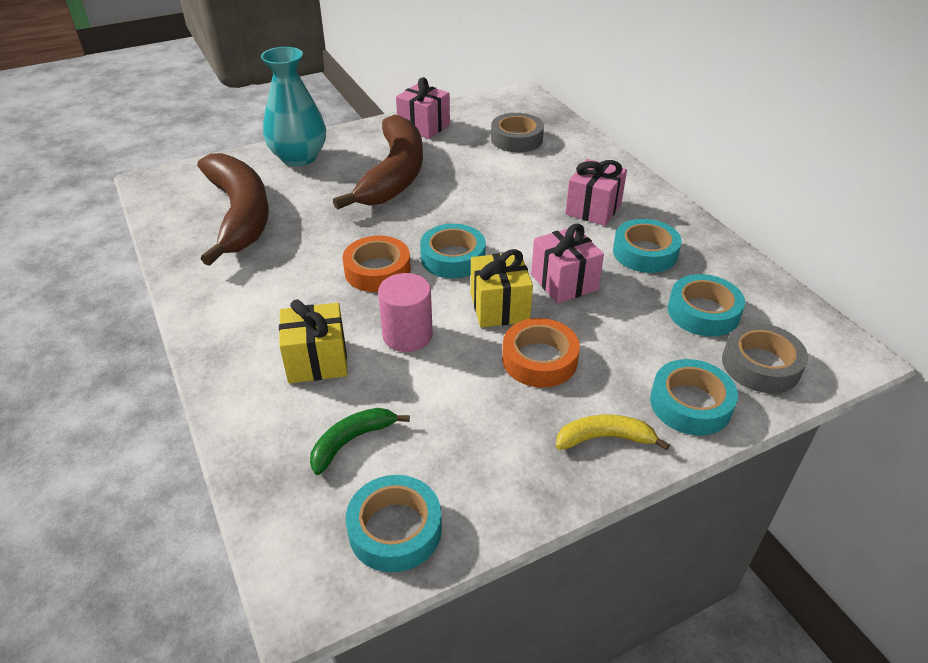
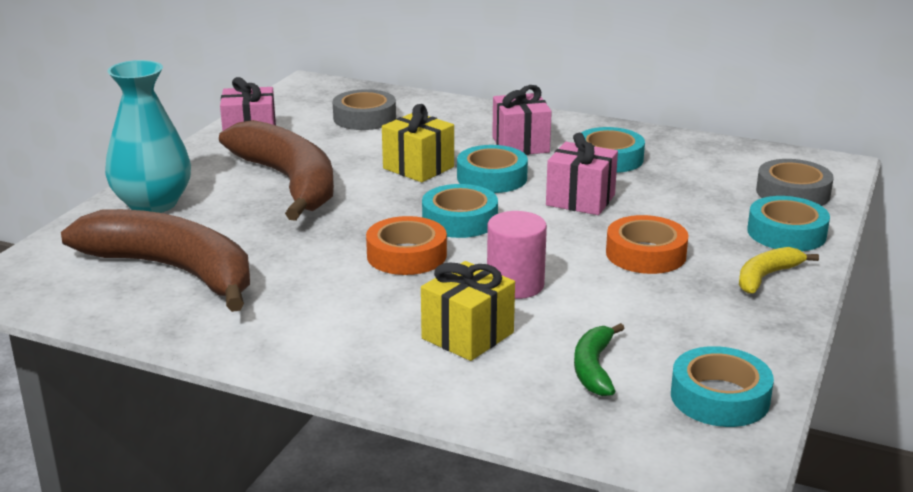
camera: 40 degrees left, 15 degrees down
yellow gift [471,249,533,328] -> yellow gift moved to [382,104,454,182]
turquoise tape [668,274,745,337] -> turquoise tape moved to [457,145,528,193]

